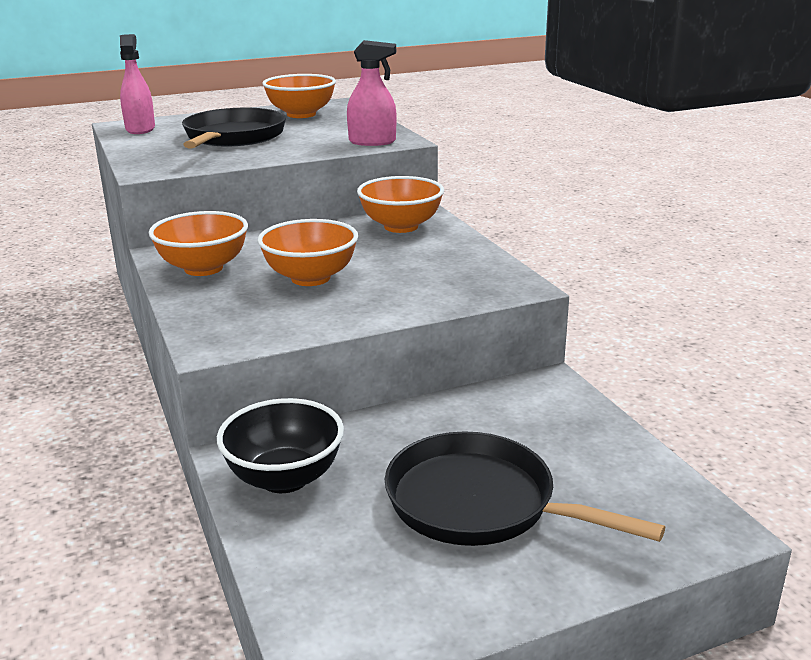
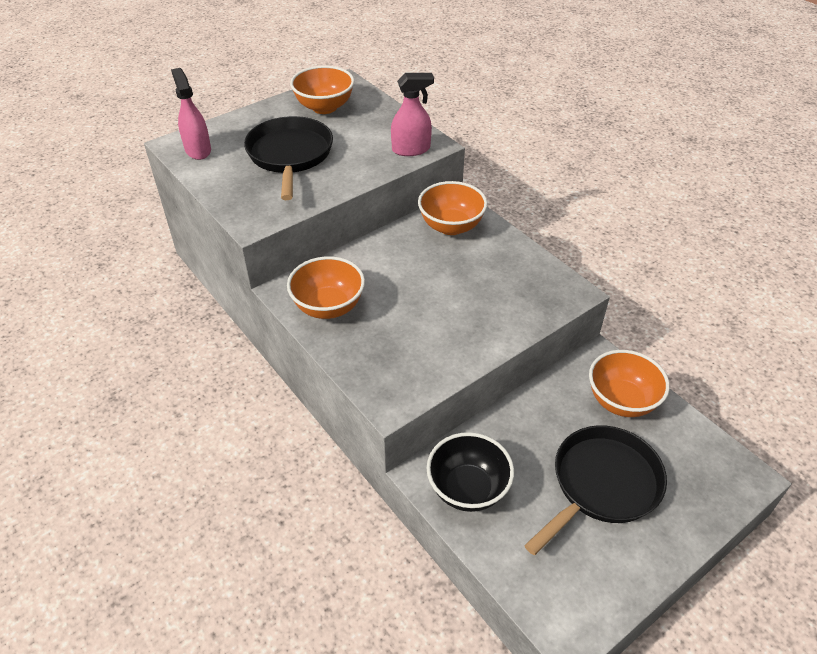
camera: 15 degrees left, 20 degrees up
orange bowl [257,219,358,286] -> orange bowl moved to [589,350,670,417]
black pan [385,431,665,546] -> black pan turned 120 degrees clockwise [524,425,667,555]

